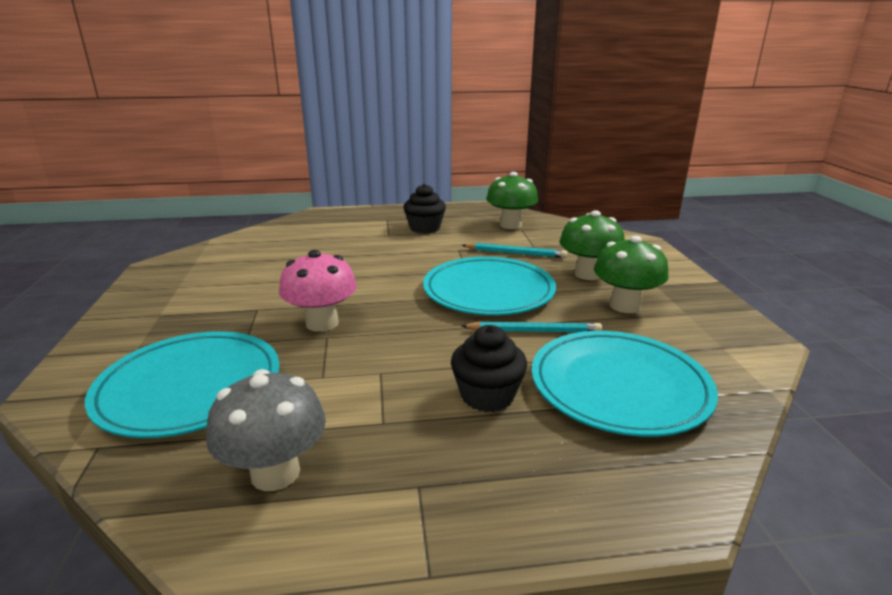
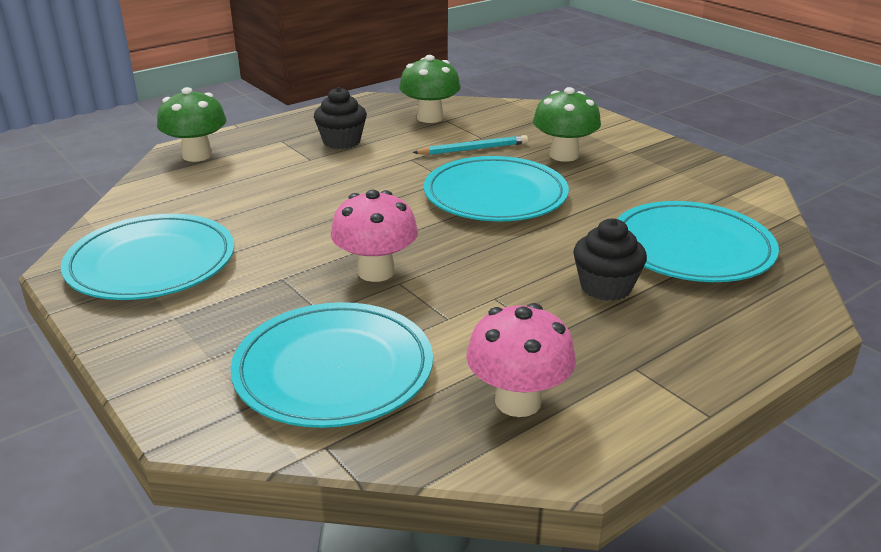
camera: 30 degrees left, 5 degrees up
grey mushroom [206,369,326,491] -> pink mushroom [466,303,576,417]
turquoise pencil [462,321,602,332] -> none
green mushroom [594,236,669,313] -> green mushroom moved to [157,87,226,162]
none -> turquoise plate [61,214,234,300]

